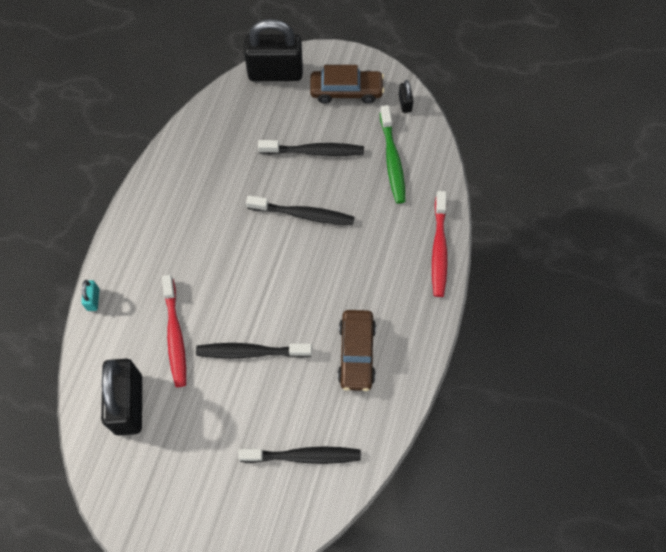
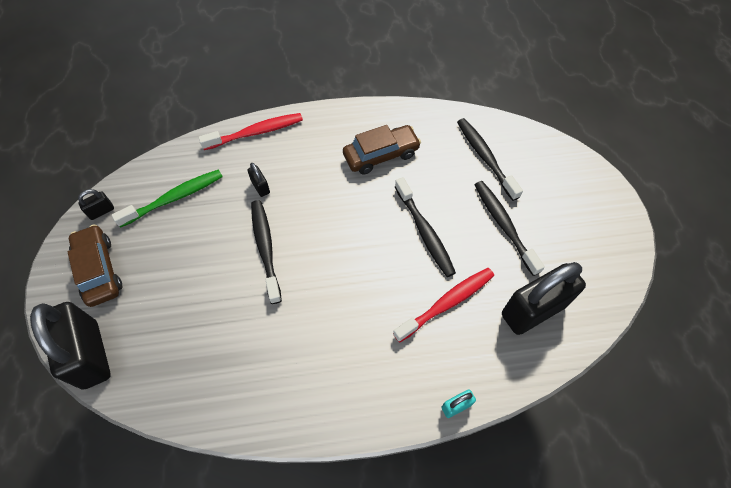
camera: 115 degrees left, 5 degrees down
black toothbrush [258,140,364,156] -> black toothbrush moved to [475,181,545,276]
none -> black padlock [247,163,270,197]

